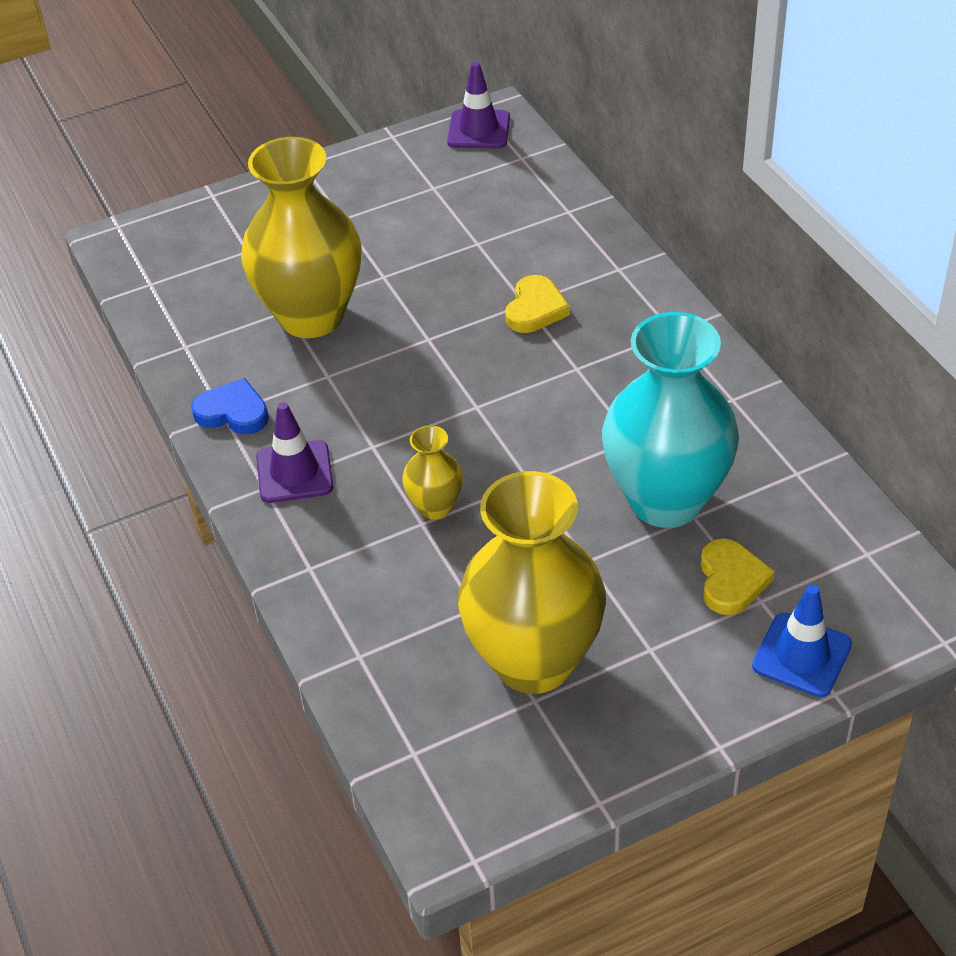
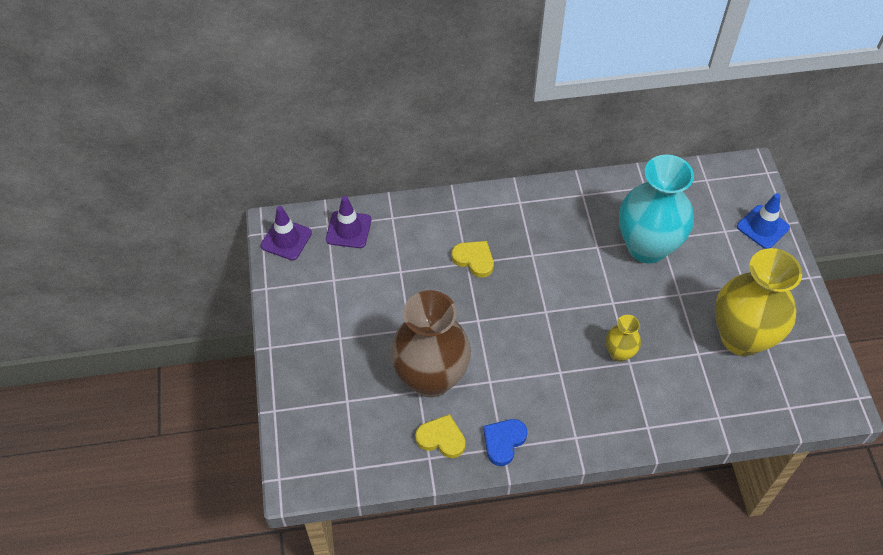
camera: 75 degrees left, 10 degrees up
yellow vase [241,137,362,338] -> brown vase [390,290,471,397]
purple traffic cone [256,402,333,503] -> purple traffic cone moved to [326,196,371,248]
yellow heart [701,538,775,615] -> yellow heart moved to [415,414,466,458]

